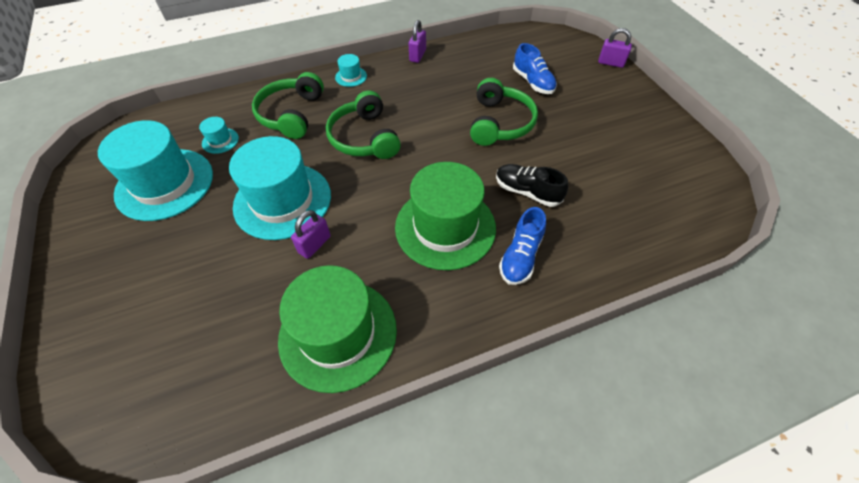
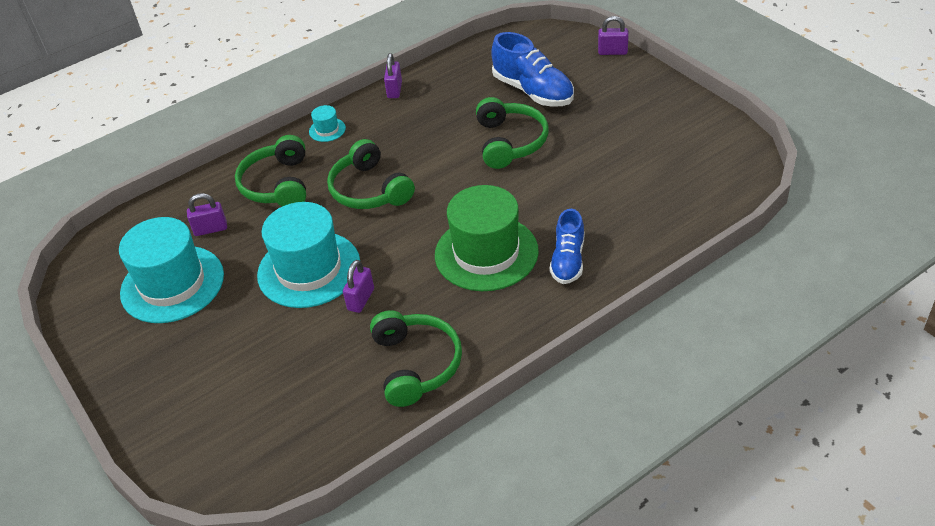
camera: 10 degrees left, 10 degrees down
turquoise hat [199,117,239,154] -> purple padlock [187,193,227,236]
green hat [278,265,397,393] -> green headphones [370,310,462,407]
black shoe [496,164,568,207] -> none
blue shoe [513,43,557,94] -> blue shoe [491,32,574,107], size x1.53

